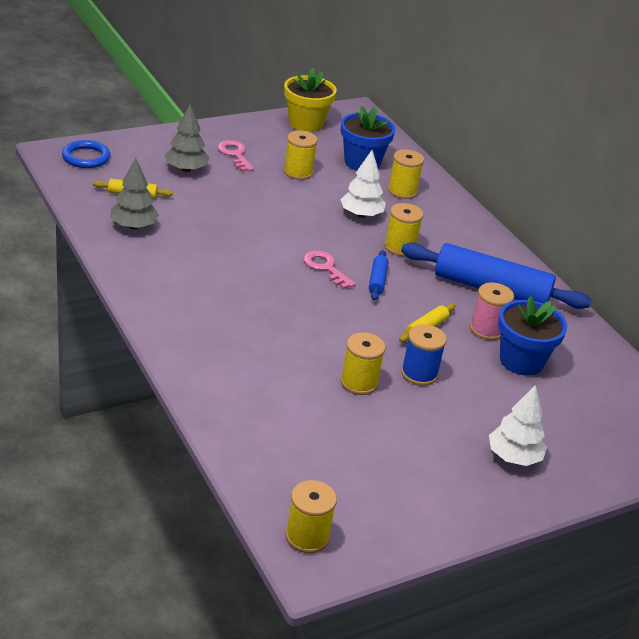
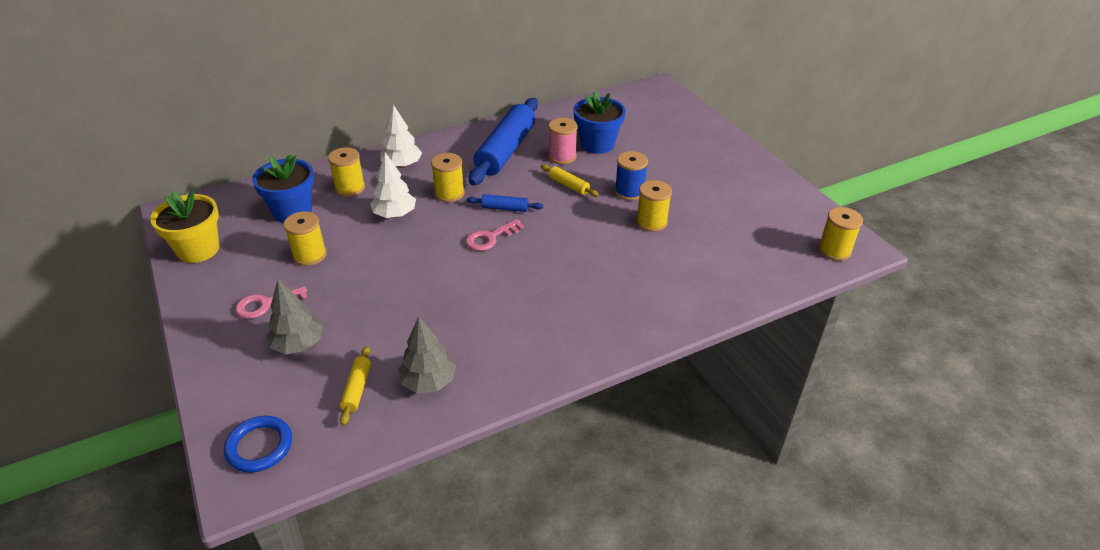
camera: 85 degrees left, 5 degrees up
white tree [489,385,547,466] -> white tree moved to [380,105,422,168]

